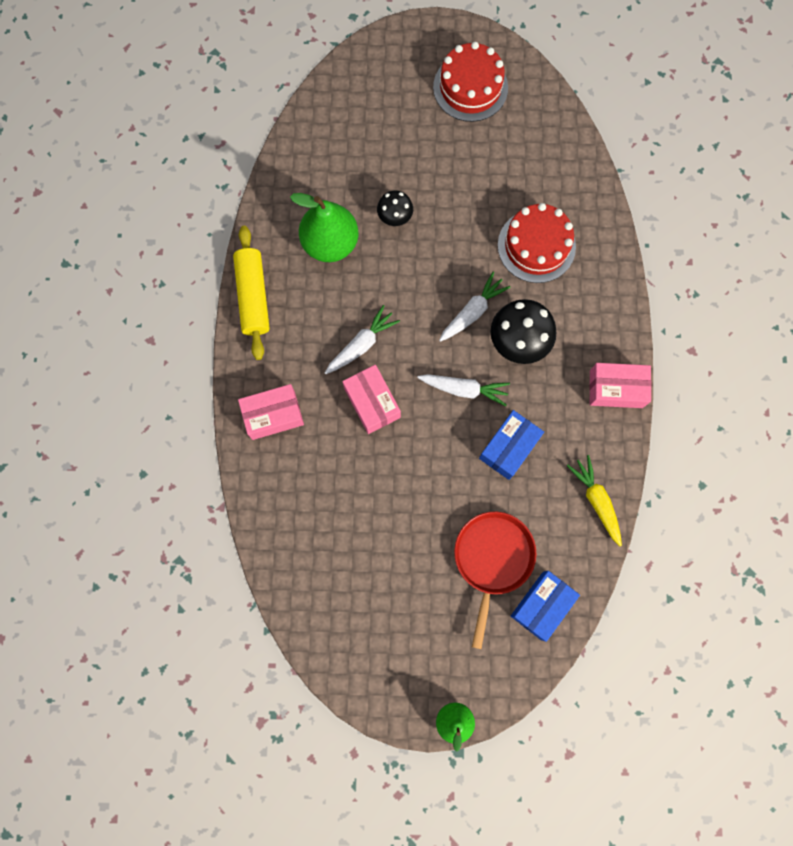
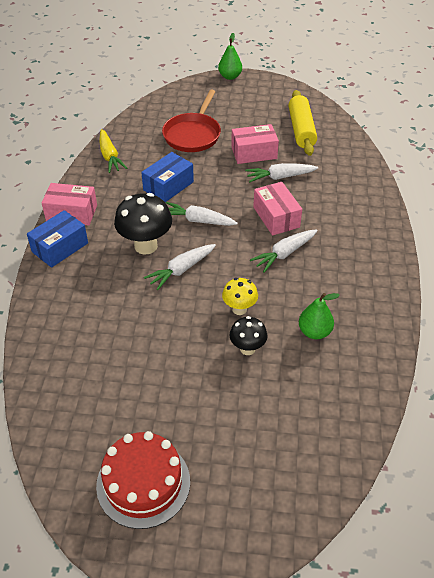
camera: 175 degrees left, 30 degrees down
yellow rolling pin [233,226,270,360] -> yellow rolling pin moved to [288,90,317,156]
pink box [238,384,304,440] -> pink box moved to [231,124,279,164]
green pear [290,193,359,262] -> green pear [299,293,340,339], size x0.59
red cake [498,203,576,283] -> none
blue box [511,571,580,642] -> blue box moved to [27,210,88,268]
none -> yellow mushroom [222,278,258,315]
none -> white carrot [245,163,318,182]

